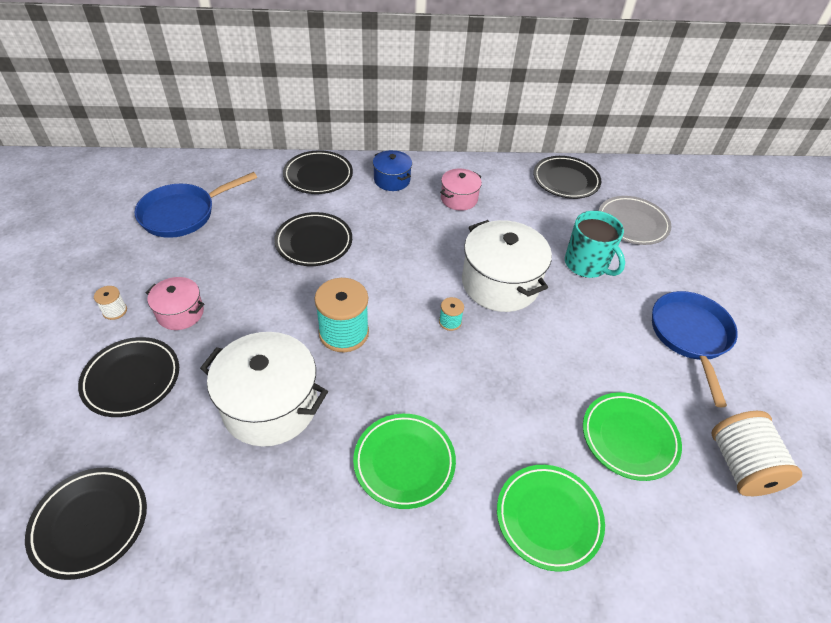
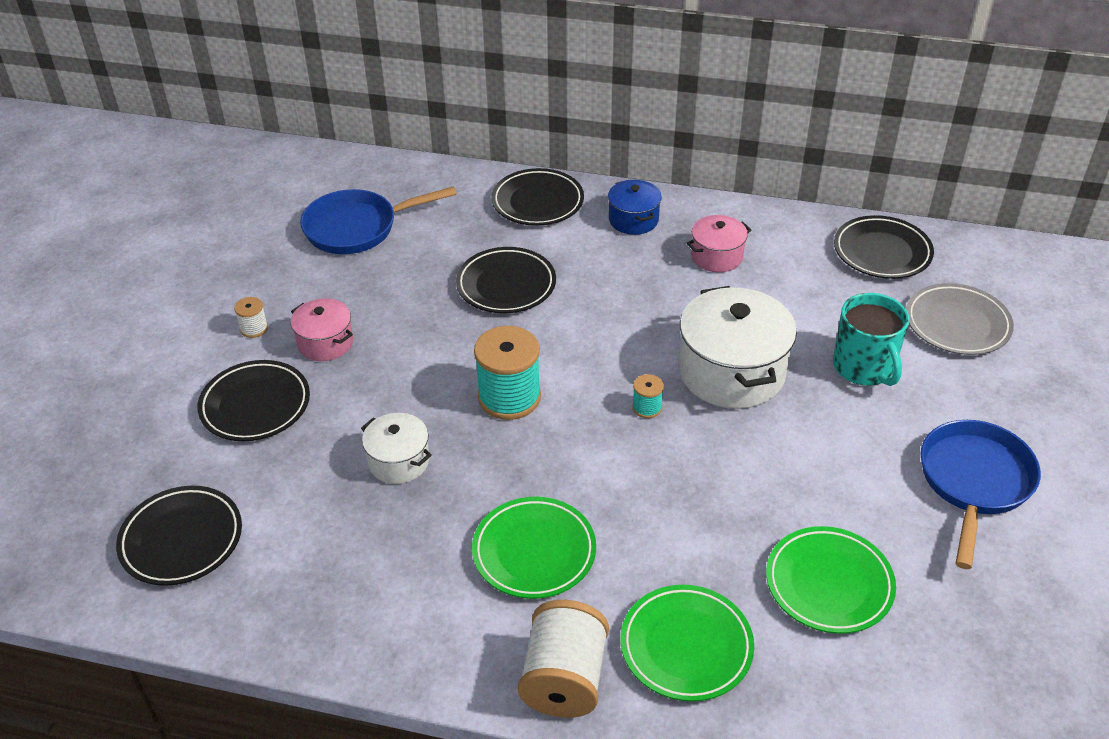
camera: 20 degrees right, 5 degrees down
white pot [200,332,328,446] -> white pot [361,413,432,484], size x0.54
white spool [711,411,802,496] -> white spool moved to [518,600,609,718]

